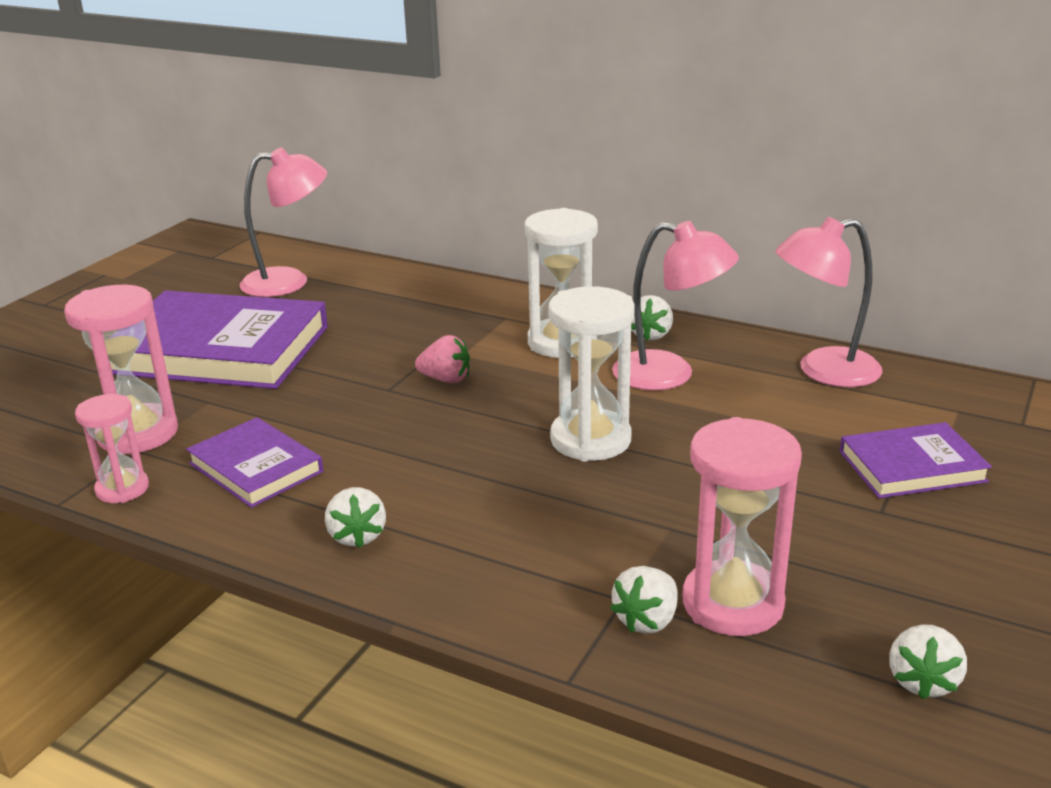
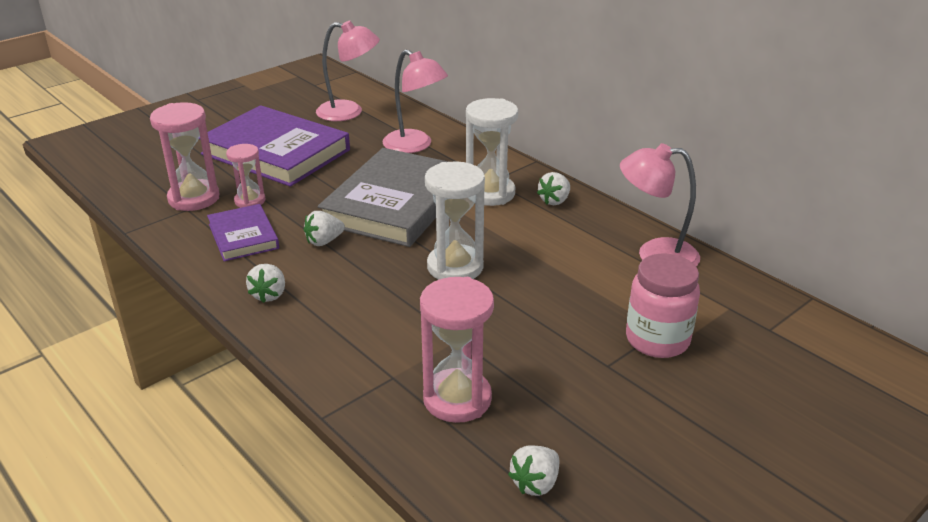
camera: 20 degrees right, 5 degrees up
pink hourglass [75,394,149,503] -> pink hourglass moved to [226,144,265,208]
pink strawberry [415,335,470,383] -> grey book [318,148,448,247]
white strawberry [610,566,678,634] -> white strawberry moved to [304,211,345,246]
pink lamp [612,221,739,391] -> pink lamp moved to [383,50,448,153]
purple book [840,422,992,498] -> pink jar [626,254,700,358]

